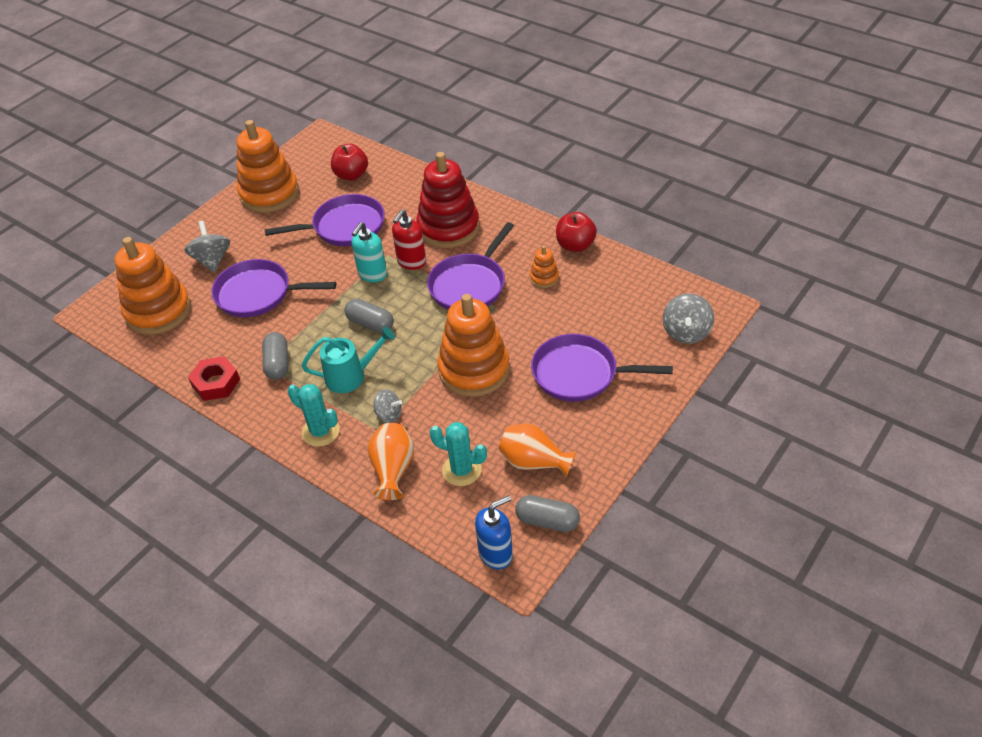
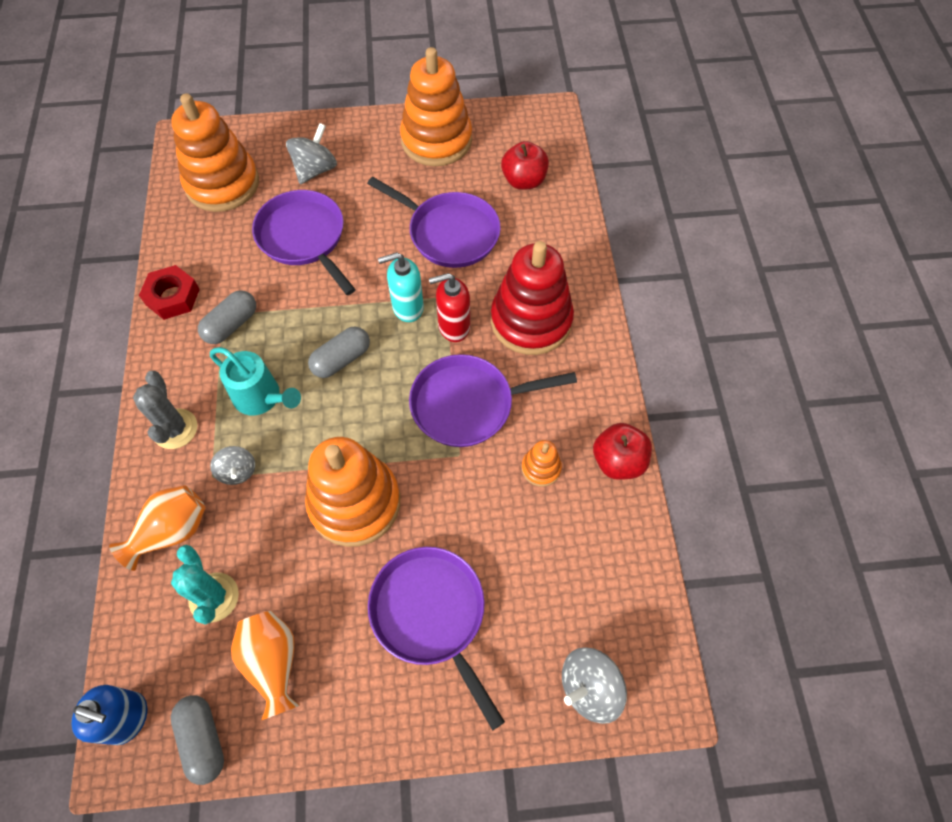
camera: 45 degrees right, 15 degrees up
turquoise cactus [288,384,339,447] -> grey cactus [133,371,198,449]
grey capsule [344,299,394,333] -> grey capsule turned 60 degrees clockwise [308,327,370,378]

